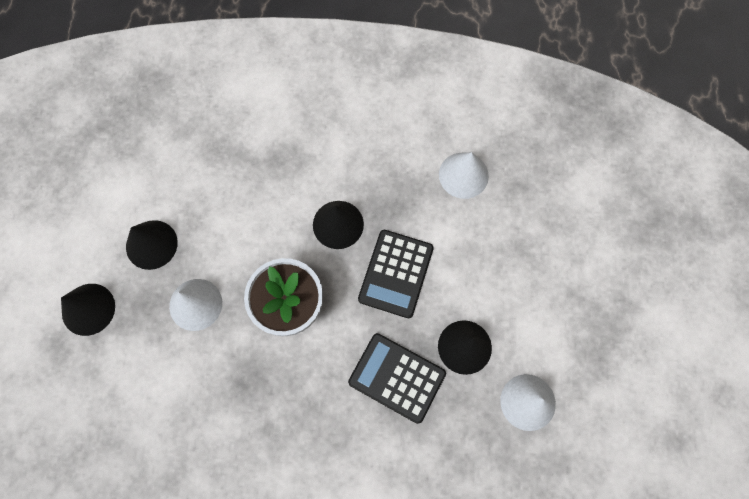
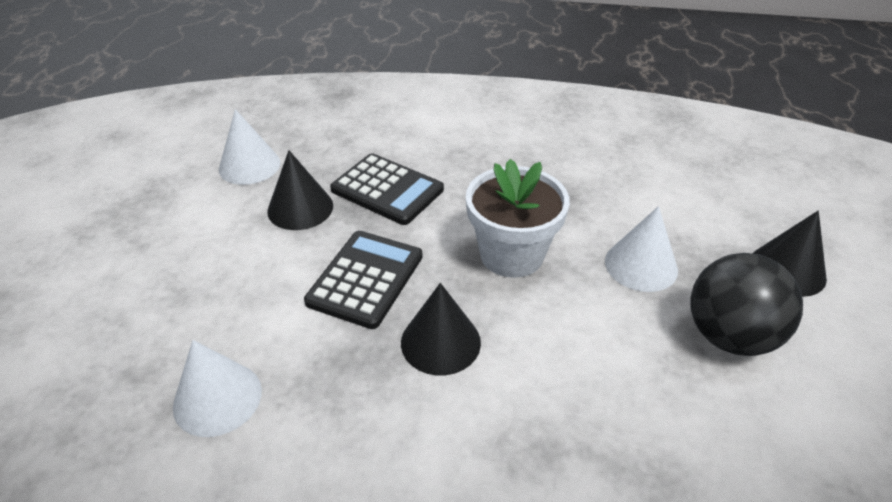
camera: 175 degrees left, 30 degrees down
black cone [126,220,178,270] -> black ball [690,253,803,356]

